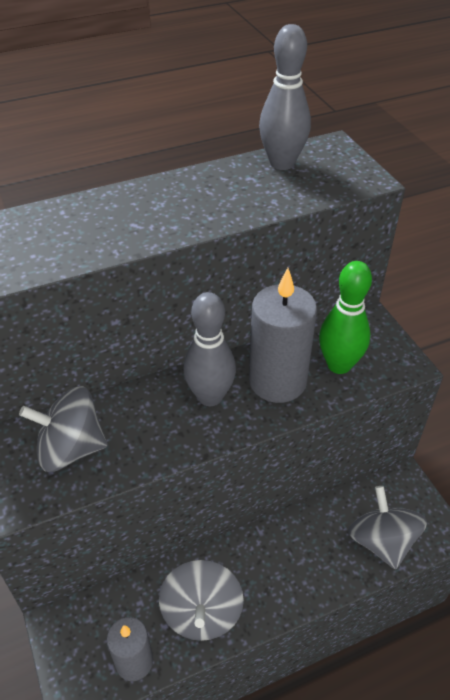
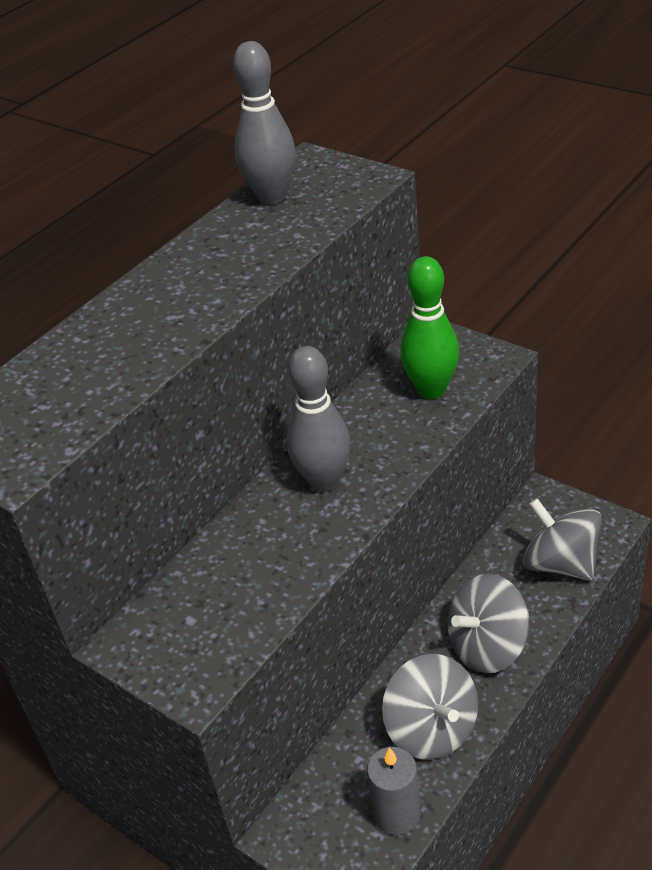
camera: 25 degrees left, 5 degrees down
grey spinning top [19,386,108,472] -> grey spinning top moved to [448,574,530,673]
grey candle [249,268,317,403] -> none

